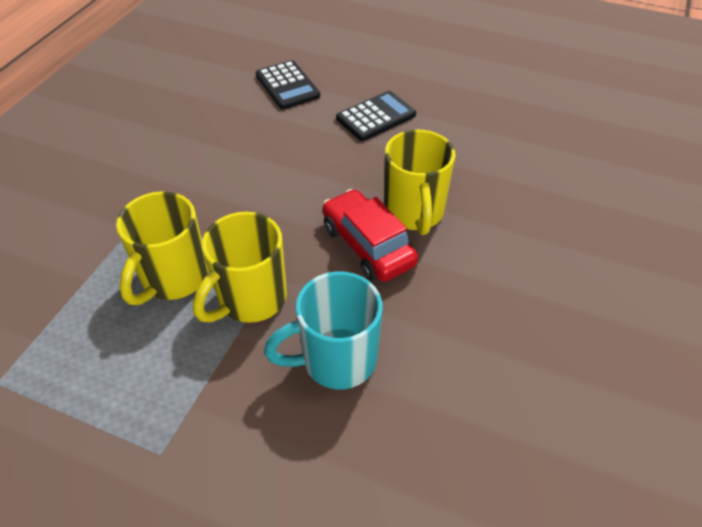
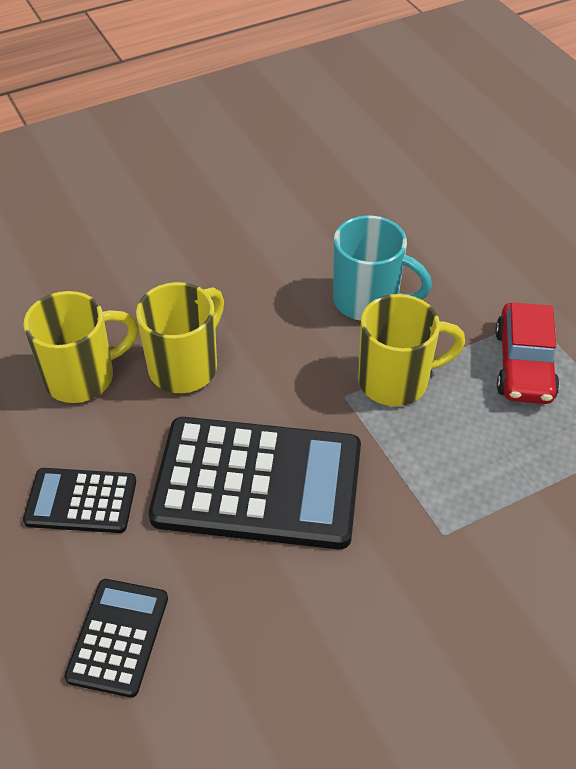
camera: 140 degrees left, 0 degrees up
yellow mug [116,191,208,305] -> yellow mug moved to [24,291,139,403]
red car [322,189,418,282] -> red car moved to [495,302,560,404]
none -> black calculator [149,417,361,549]

